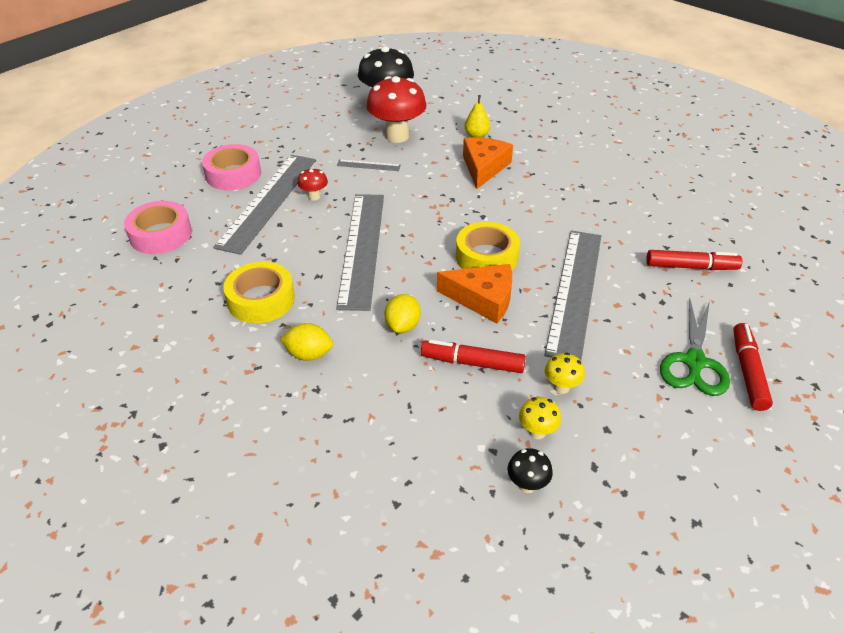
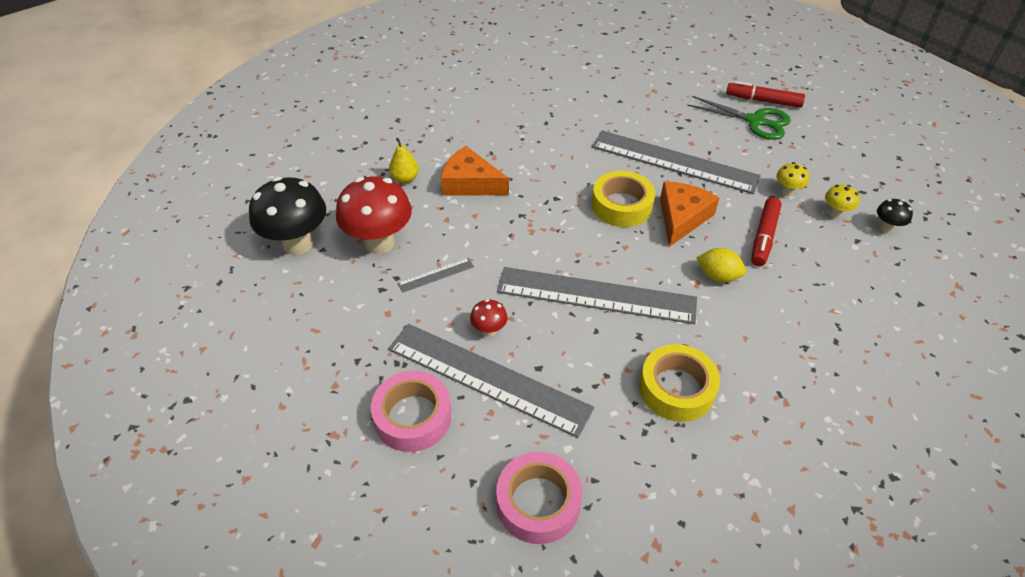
camera: 80 degrees left, 5 degrees up
yellow lemon [280,323,333,361] -> none
grey ruler [337,160,401,171] -> grey ruler turned 45 degrees clockwise [397,258,474,293]
red marker [646,250,742,270] -> none

